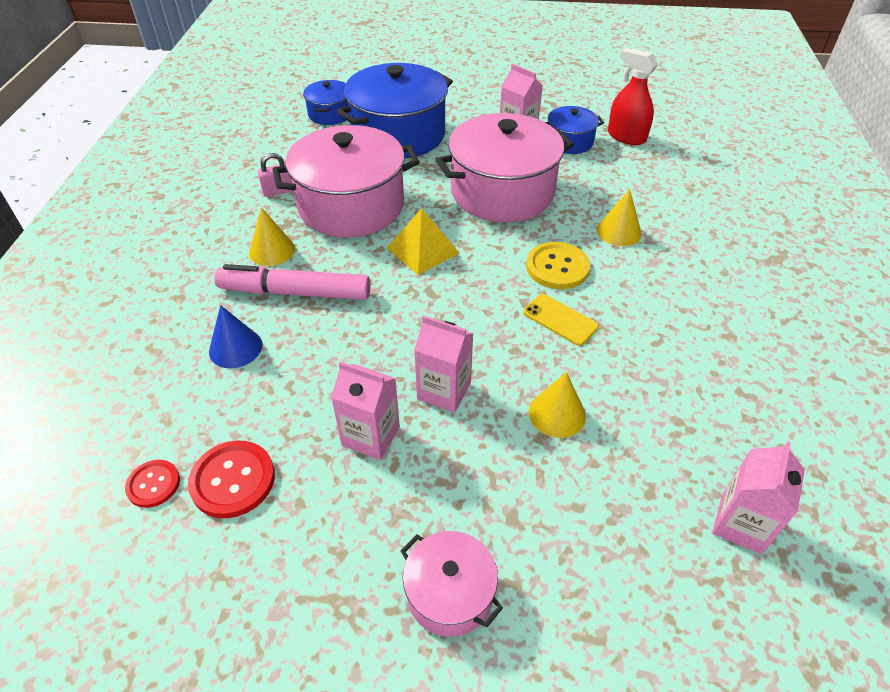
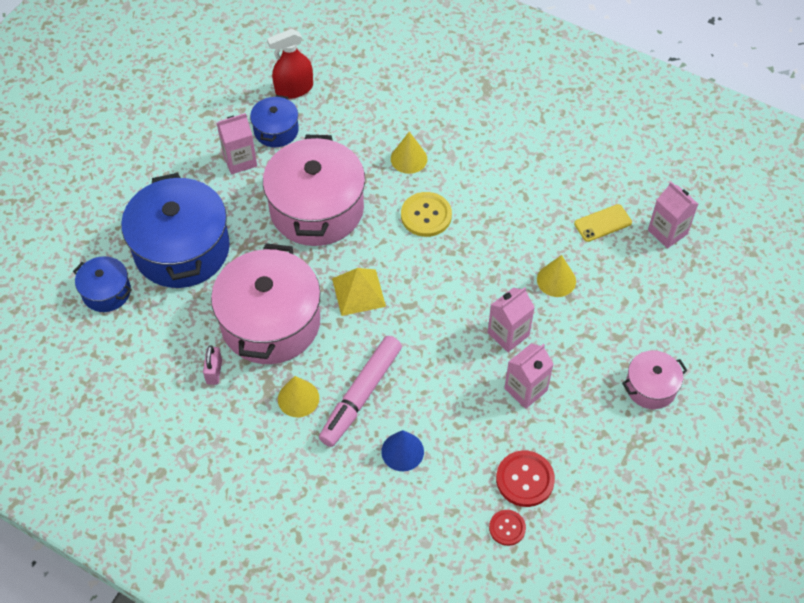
camera: 65 degrees left, 10 degrees up
yellow phone [523,294,599,346] -> yellow phone moved to [574,204,632,242]

